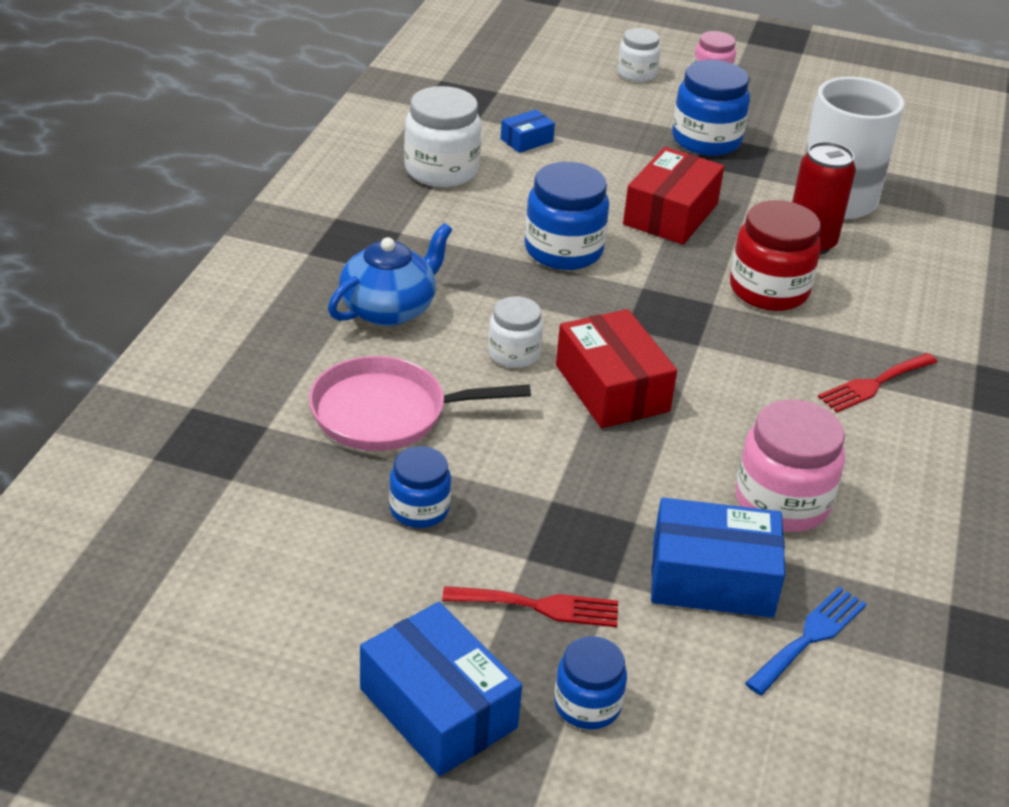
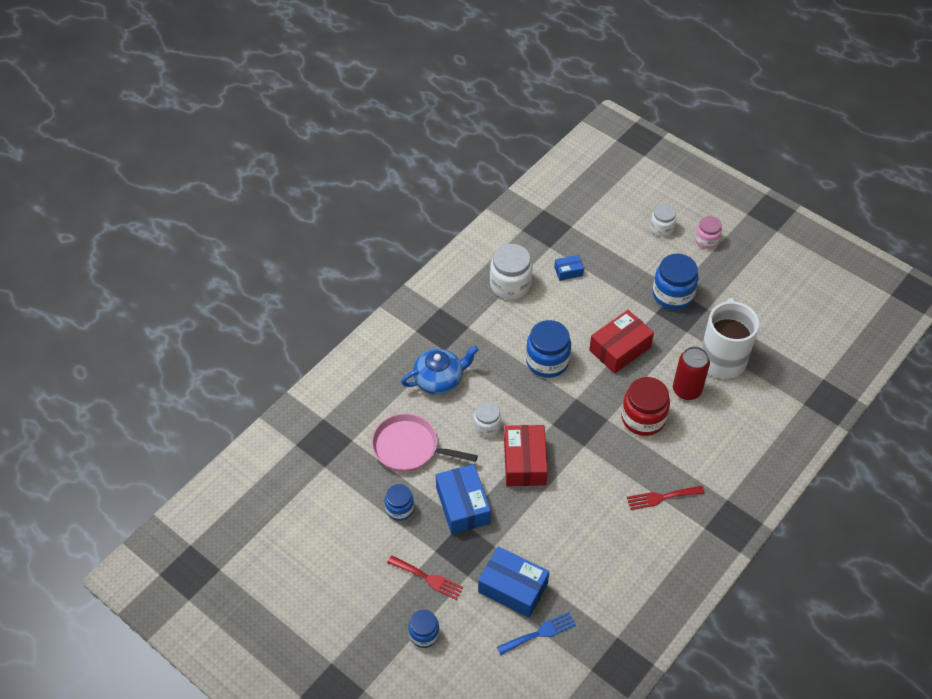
camera: 25 degrees right, 15 degrees up
blue box [360,602,522,776] -> blue box moved to [436,464,491,534]
pink jar [736,399,845,532] -> none

